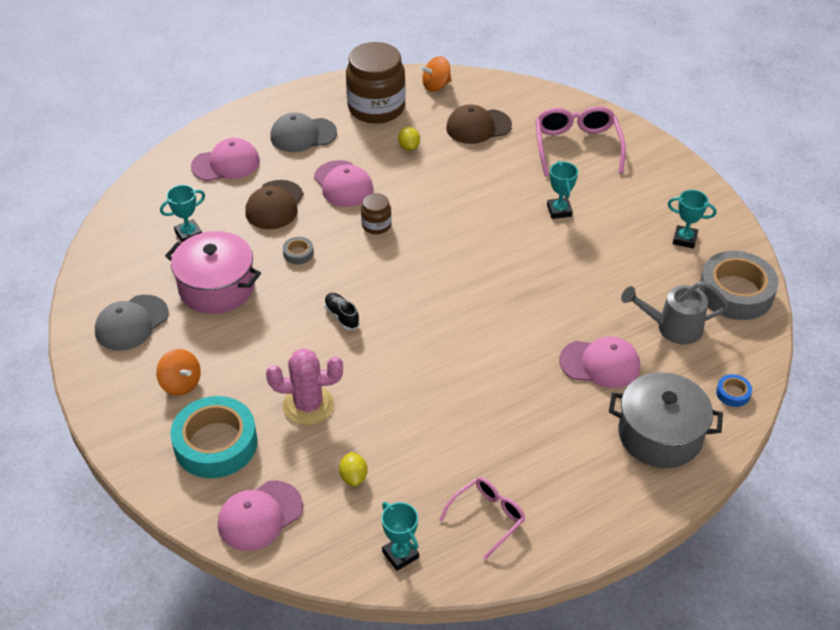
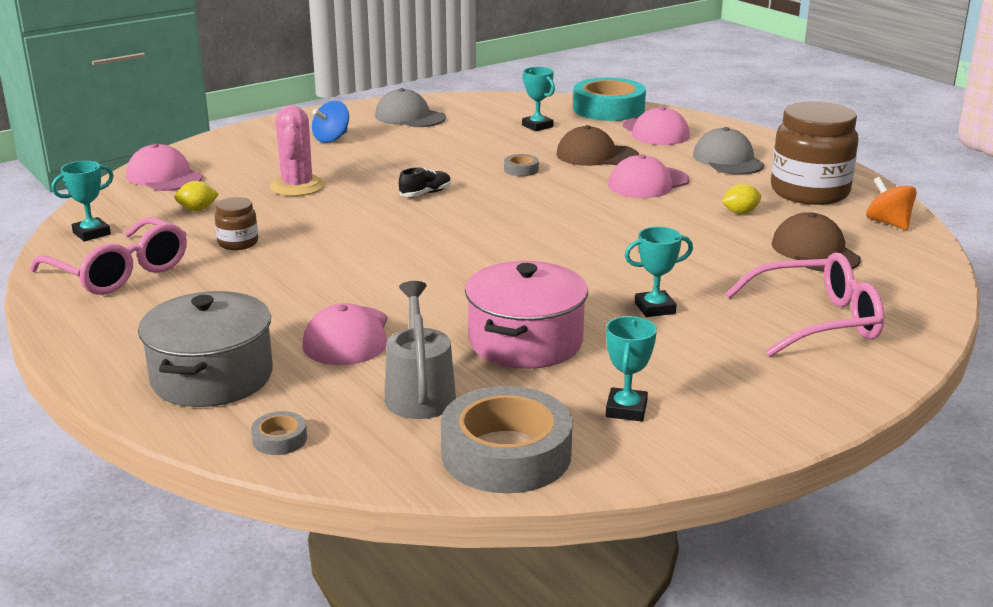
camera: 85 degrees right, 20 degrees down
orange spinning top [156,349,201,396] -> blue spinning top [312,101,349,143]
pink pot [165,231,261,314] -> pink pot moved to [465,261,588,369]
turquoise tape [170,396,257,478] -> turquoise tape moved to [573,77,646,121]
brown jar [361,193,392,234] -> brown jar moved to [215,197,258,250]
pink glasses [439,477,525,560] -> pink glasses [30,217,187,295], size x1.60
blue tape [716,374,752,407] -> grey tape [251,411,307,455]

